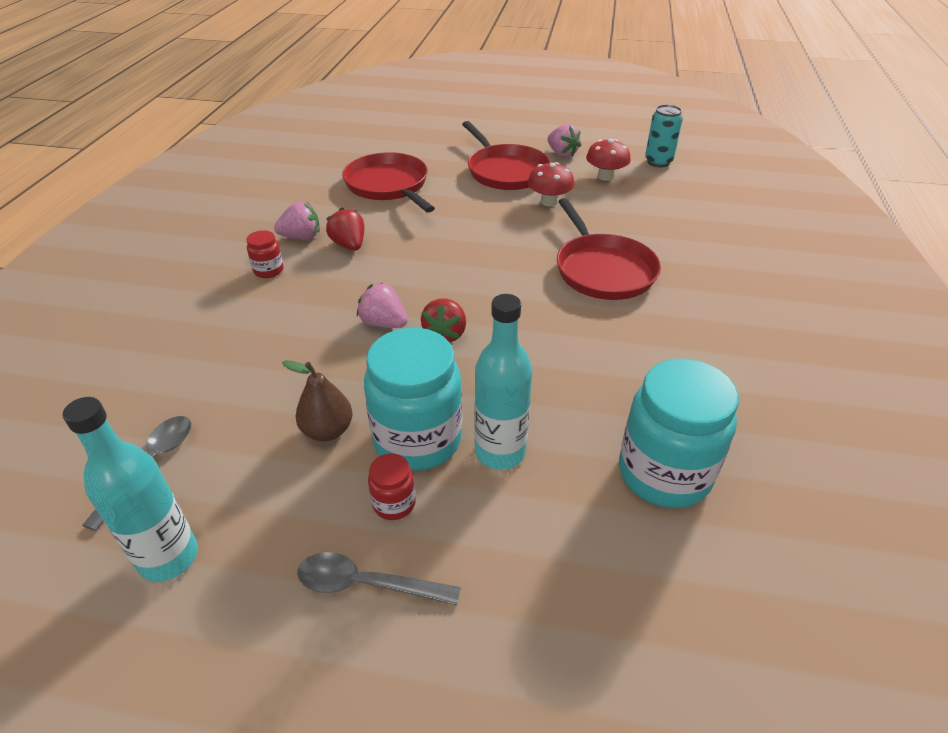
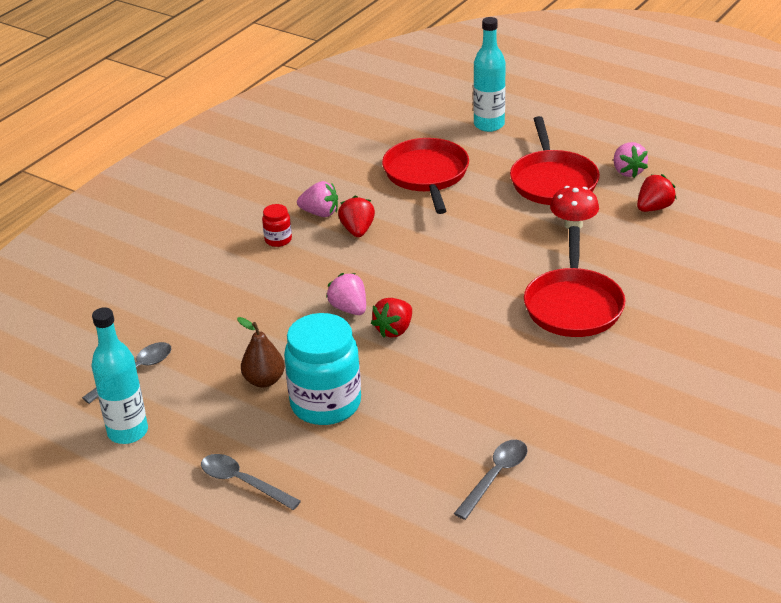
camera: 25 degrees right, 5 degrees down
red jar [368,453,416,520] -> none
turquoise bottle [474,294,532,470] -> turquoise bottle moved to [473,17,506,132]
red mushroom [586,139,631,181] -> red strawberry [637,174,676,212]
turquoise jar [619,359,739,508] -> grey spoon [454,440,527,520]
turquoise can [645,104,683,167] -> none

